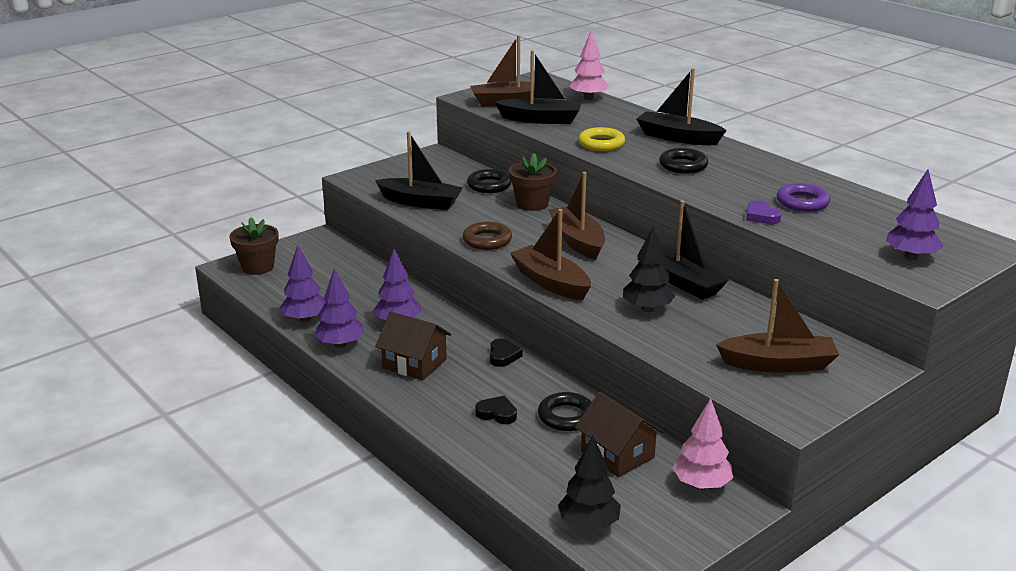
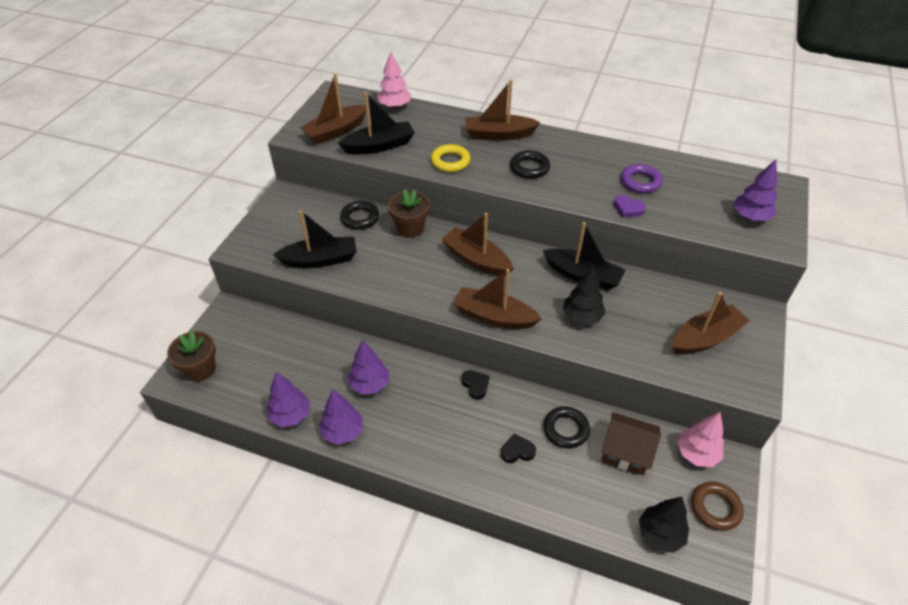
camera: 30 degrees left, 20 degrees up
brown house [375,312,451,380] -> none
brown ring [463,222,512,250] -> brown ring moved to [691,482,744,531]
black boat [637,68,727,145] -> brown boat [465,80,541,141]

